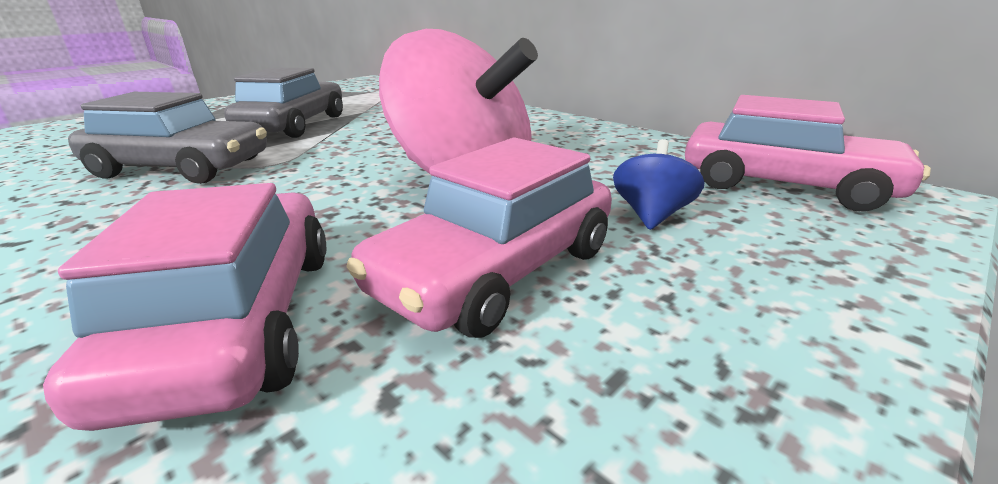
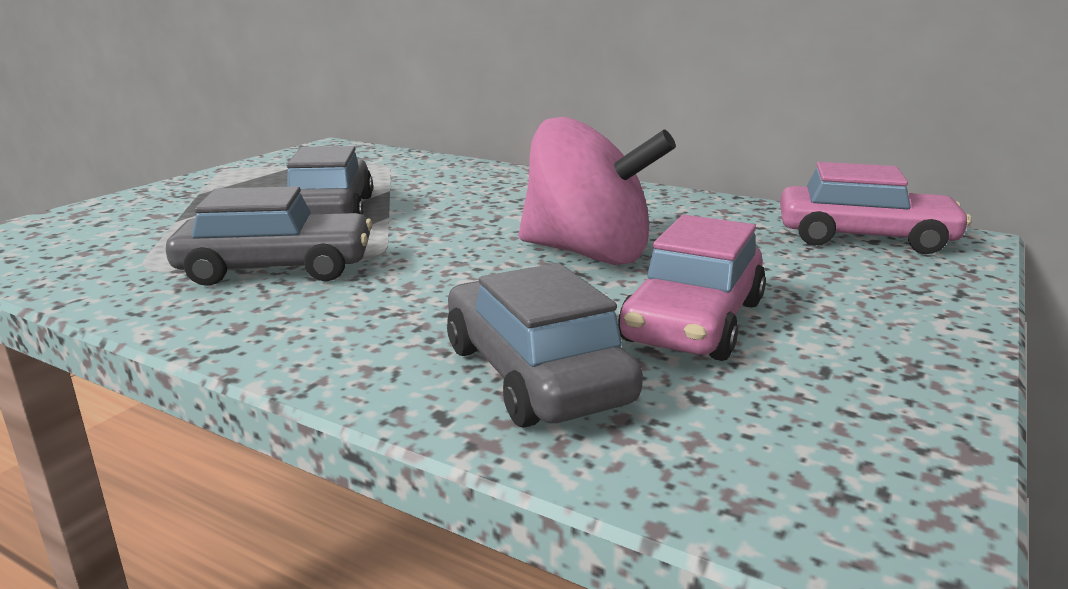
camera: 15 degrees left, 5 degrees down
pink car [43,183,326,431] -> grey car [447,263,643,427]
blue spinning top [613,139,704,230] -> none

